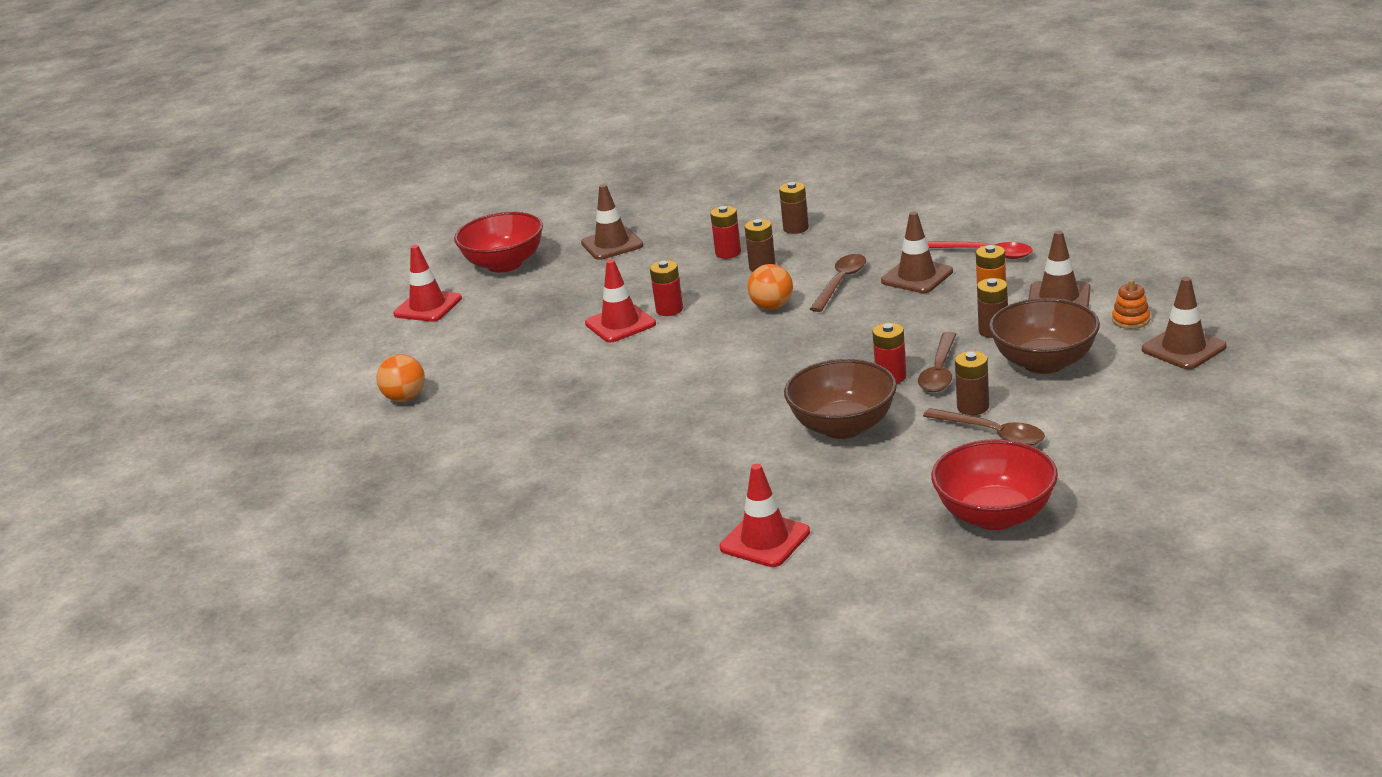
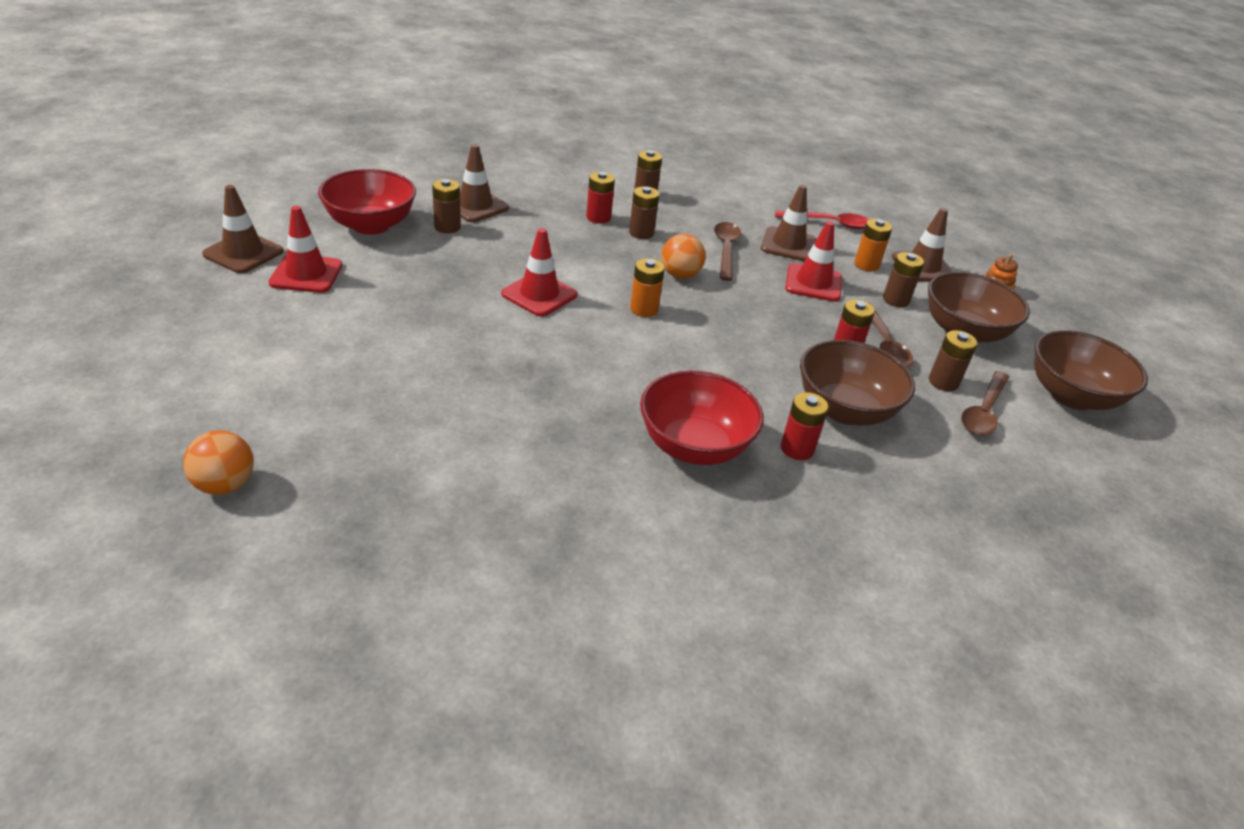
camera: 30 degrees left, 10 degrees up
orange ball [376,354,425,402] -> orange ball moved to [183,430,254,495]
red battery [650,260,683,316] -> red battery moved to [781,392,829,460]
red traffic cone [720,464,810,567] -> red traffic cone moved to [785,221,842,302]
brown spoon [923,408,1045,446] -> brown spoon turned 105 degrees clockwise [961,371,1009,436]
red bowl [931,439,1058,530] -> red bowl moved to [640,371,764,465]
brown traffic cone [1142,277,1227,369] -> brown traffic cone moved to [202,185,283,273]
none -> brown battery [432,179,461,233]
none -> orange battery [630,258,665,317]
none -> brown bowl [1034,330,1148,410]

